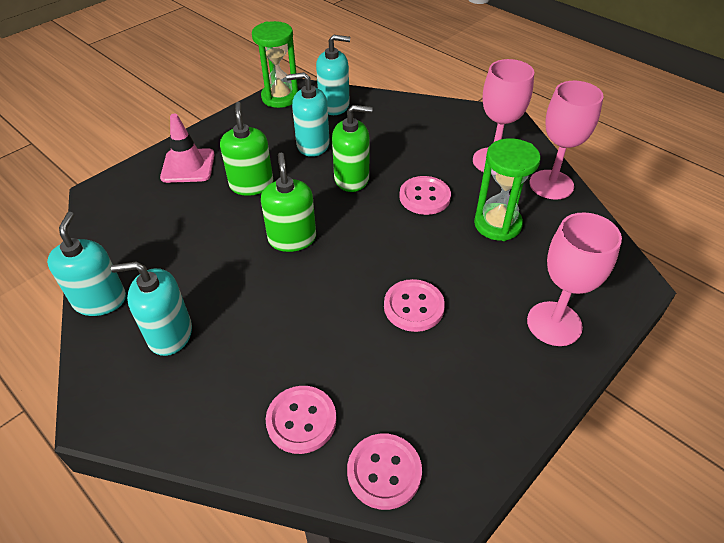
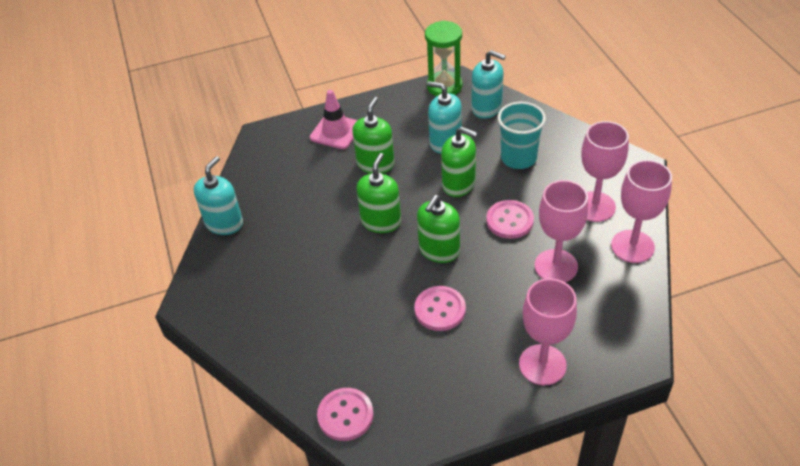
camera: 30 degrees right, 0 degrees up
turquoise soap dispenser [111,262,192,356] -> none
pink button [266,386,337,454] -> none
green hourglass [474,138,541,241] -> pink goblet [535,180,588,282]
none -> green soap dispenser [417,195,460,263]
none -> turquoise cup [497,102,546,169]

